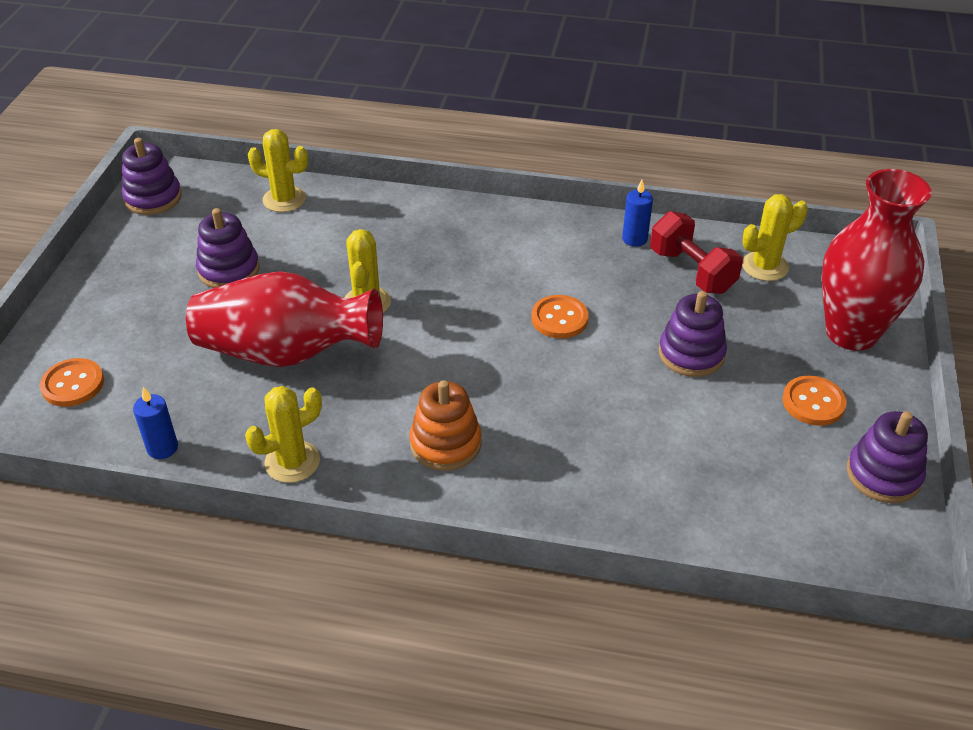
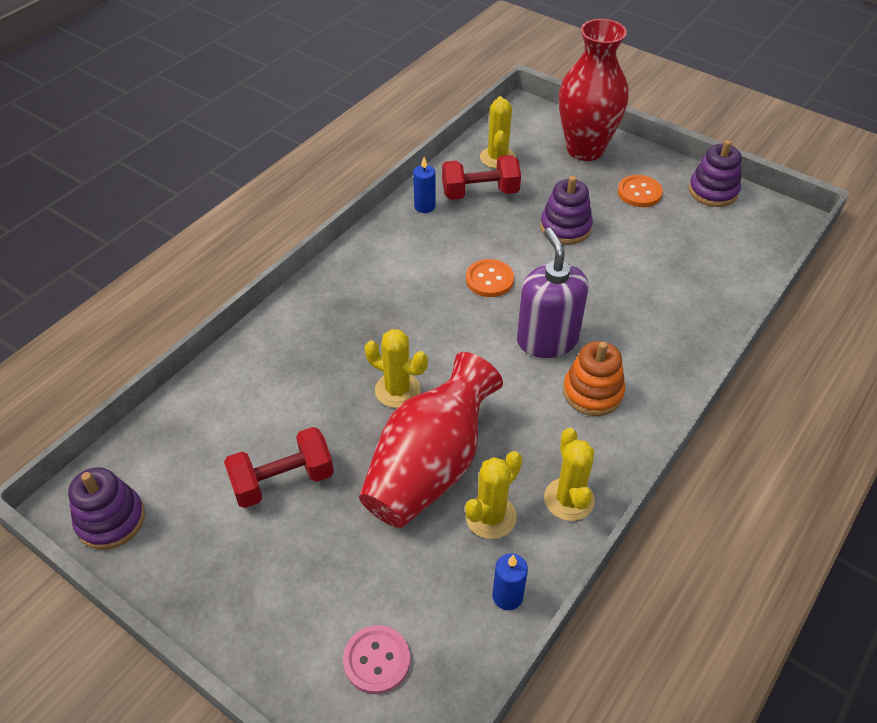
camera: 65 degrees left, 5 degrees up
orange button [40,358,104,407] -> pink button [343,625,410,694]
purple stacking toy [196,208,260,288] -> red dumbbell [224,427,334,508]
yellow cactus [248,129,308,212] -> yellow cactus moved to [465,451,522,539]
none -> purple soap dispenser [517,228,589,358]

